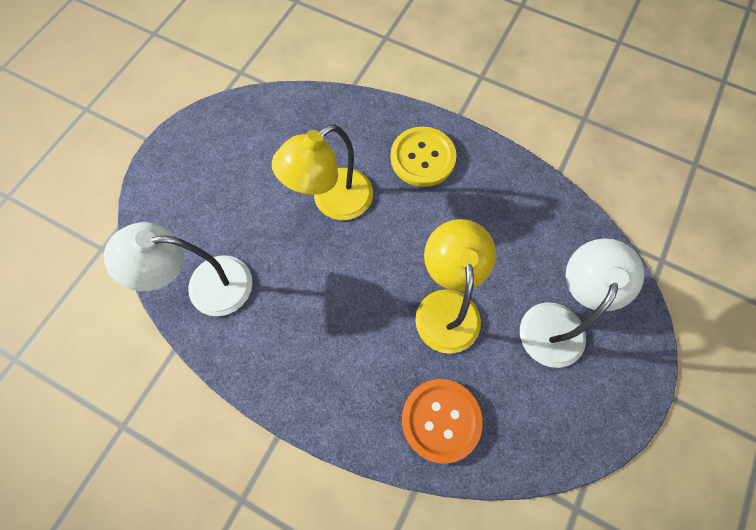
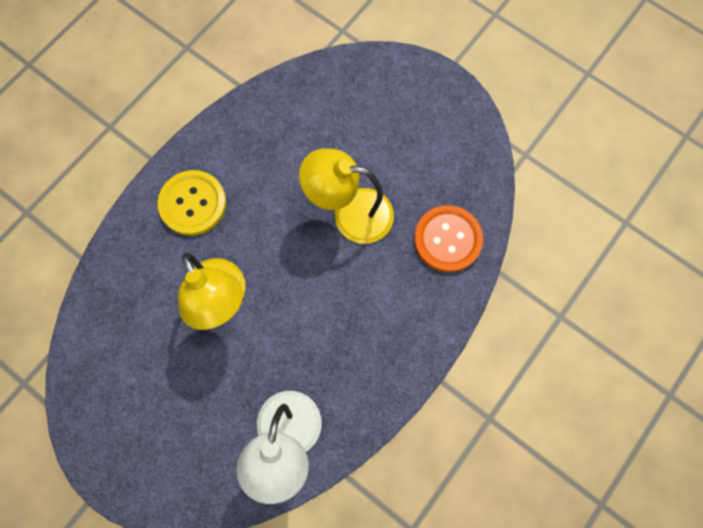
camera: 80 degrees left, 5 degrees up
white lamp [520,239,644,368] -> none

